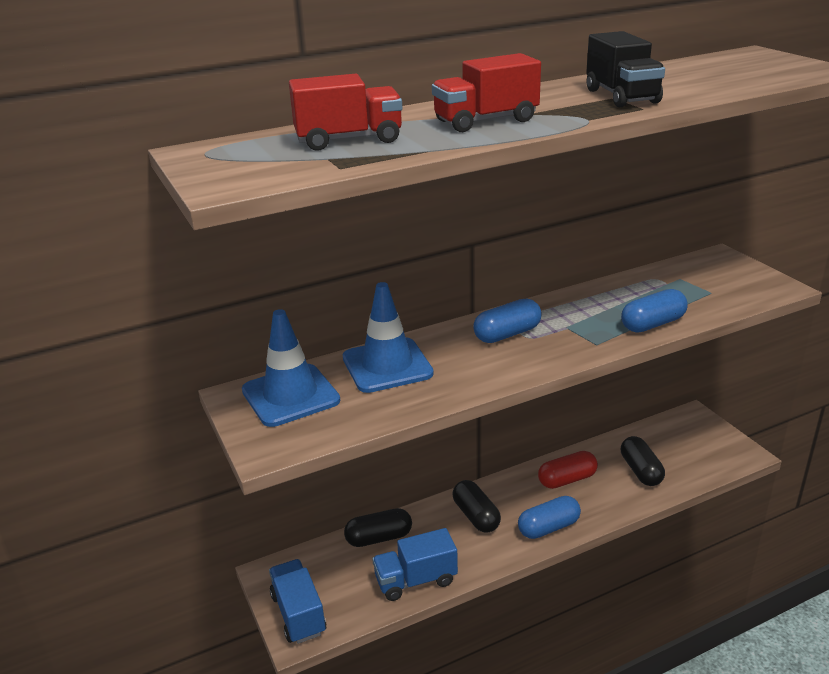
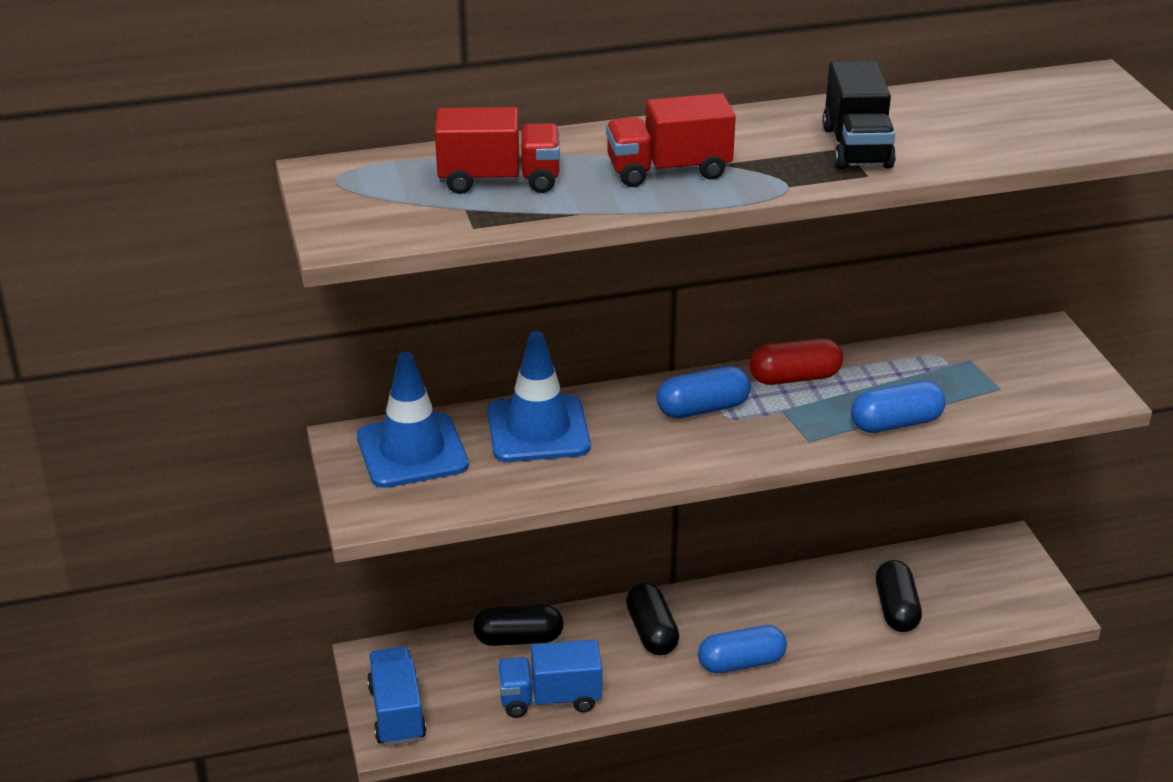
camera: 10 degrees right, 5 degrees up
red capsule [538,451,598,489] -> red capsule moved to [749,338,843,385]

